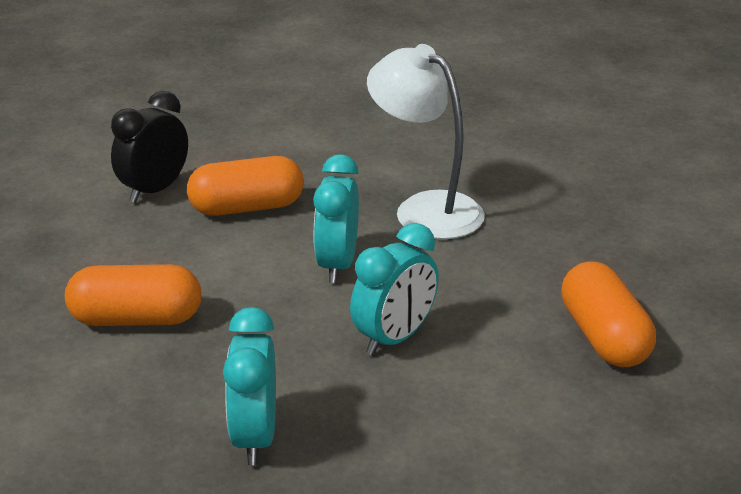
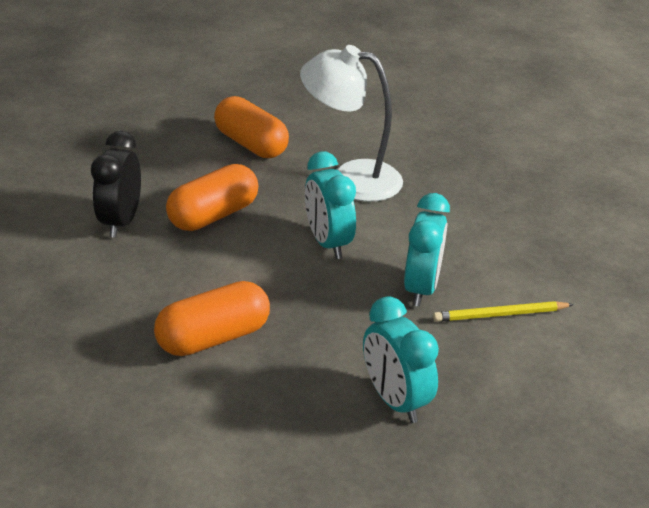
camera: 30 degrees left, 5 degrees up
orange capsule [561,261,656,367] -> orange capsule moved to [214,96,289,158]
none -> yellow pencil [433,301,574,322]

